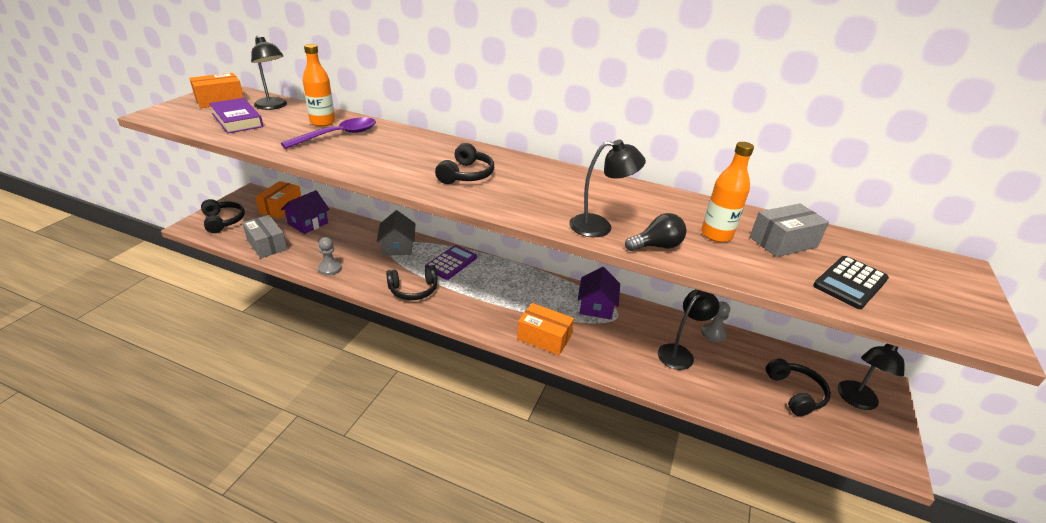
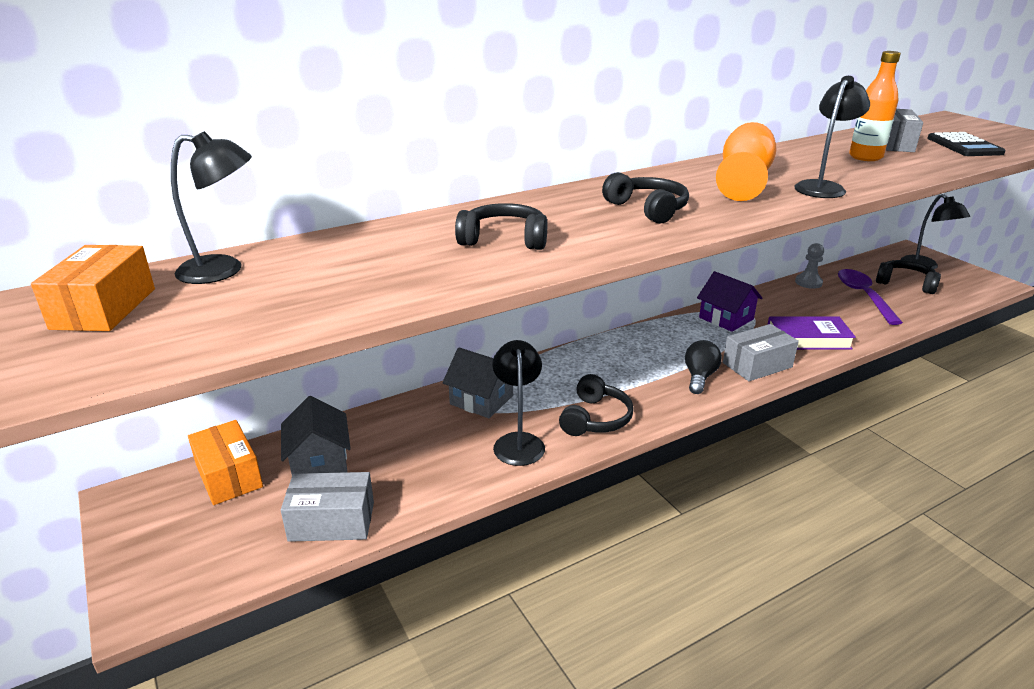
camera: 50 degrees left, 5 degrees down
black headphones [201,199,245,233] -> black headphones moved to [455,203,547,250]
purple book [209,98,263,134] -> purple book moved to [767,316,856,350]
purple spoon [281,117,376,149] -> purple spoon moved to [838,269,903,325]
purple house [281,190,330,234] -> grey house [281,396,351,475]
orange bottle [303,44,335,127] -> none
grey pawn [318,237,342,276] -> none
purple calculator [425,245,477,280] -> none
orange box [517,303,574,355] -> grey box [723,324,799,381]
black light bulb [625,213,686,251] -> black light bulb moved to [685,340,722,394]
black lamp [658,289,719,370] -> black lamp moved to [492,340,545,466]
none -> orange goblet [716,122,776,201]

